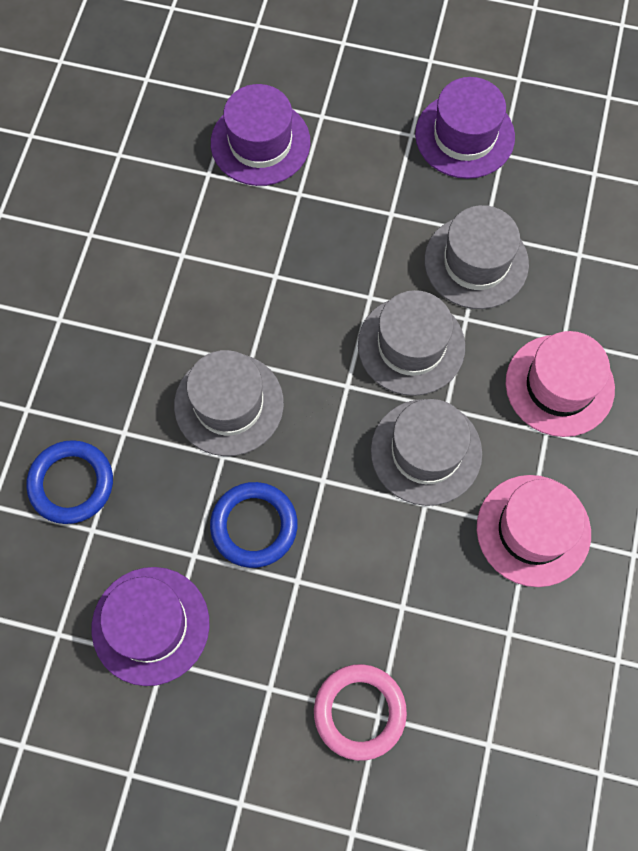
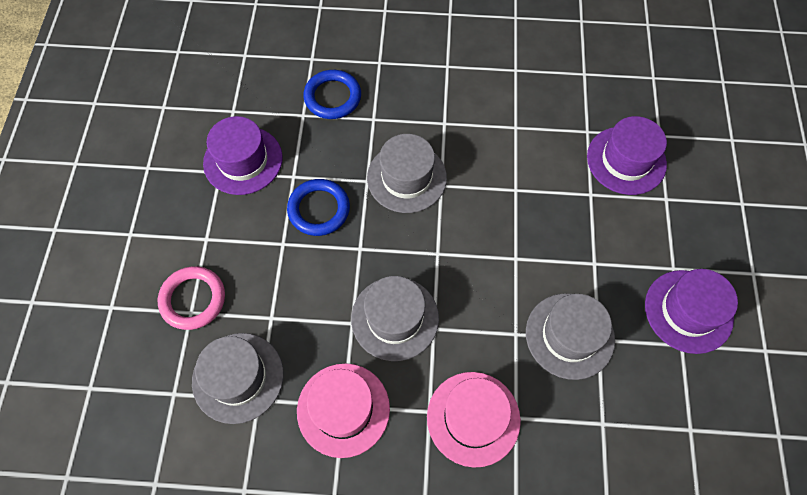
camera: 80 degrees right, 5 degrees down
grey hat [358,290,465,396] -> grey hat moved to [192,333,284,424]

